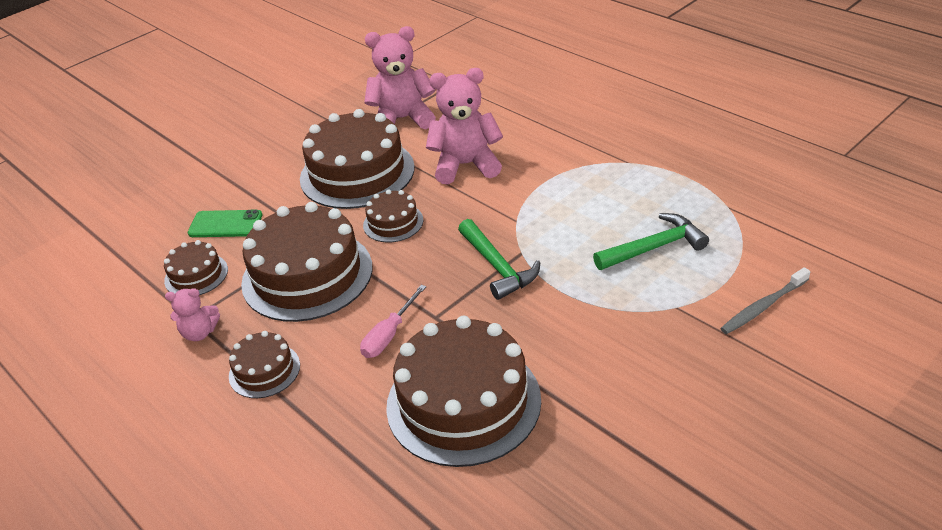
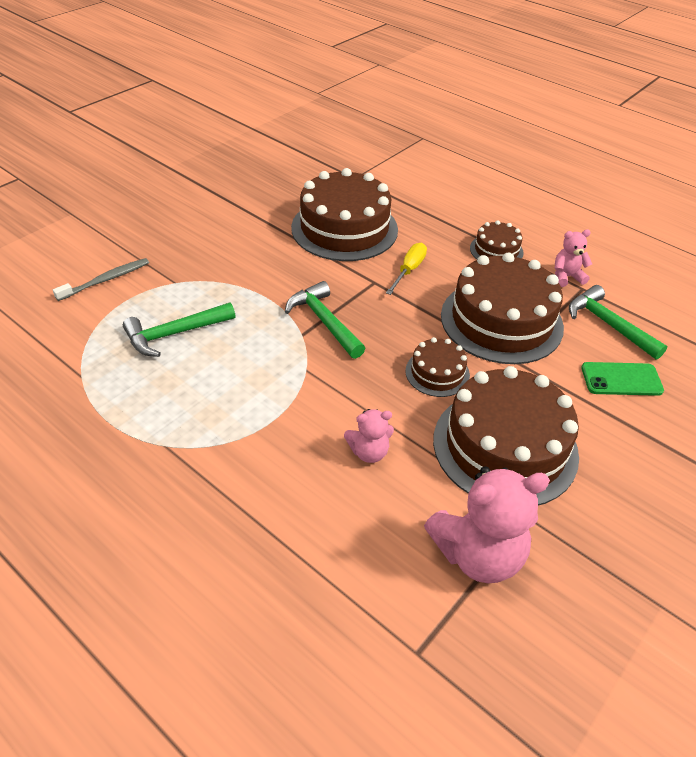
camera: 170 degrees right, 5 degrees up
brown cake [164,240,228,295] -> green hammer [569,285,667,360]
pink screwdriver [360,285,426,358] -> yellow screwdriver [386,243,427,295]
pink teddy bear [426,68,503,184] -> pink teddy bear [344,409,394,463], size x0.52

